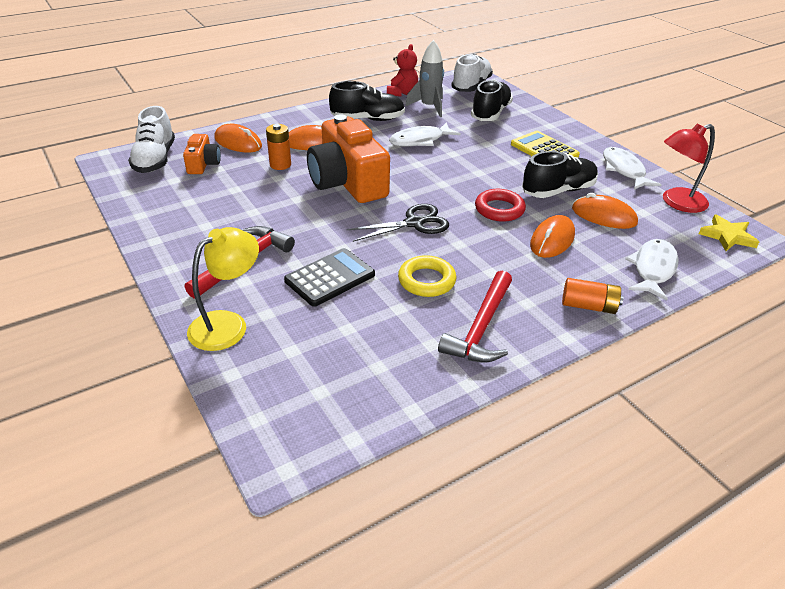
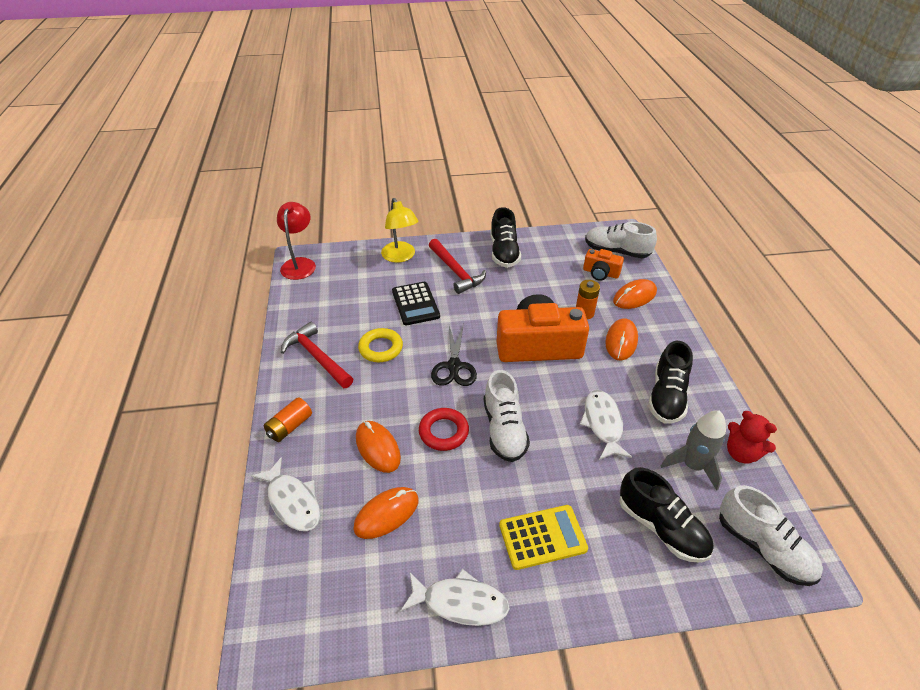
camera: 115 degrees right, 5 degrees up
black shoe [522,151,598,198] -> black shoe moved to [490,207,521,268]
red lamp [663,123,715,213] -> red lamp moved to [277,202,316,280]
yellow star [699,214,759,251] -> none
none -> white shoe [484,370,530,462]

